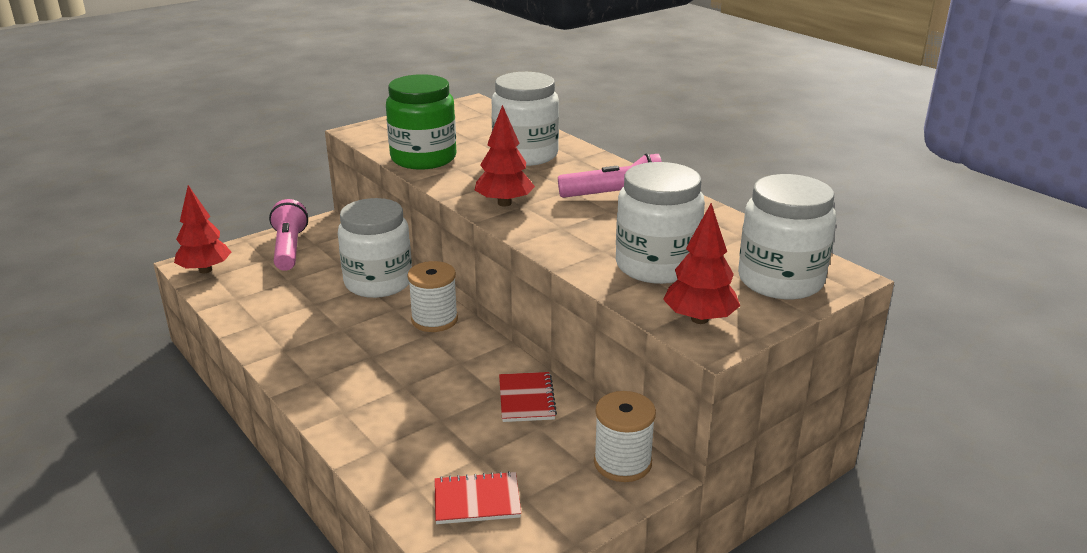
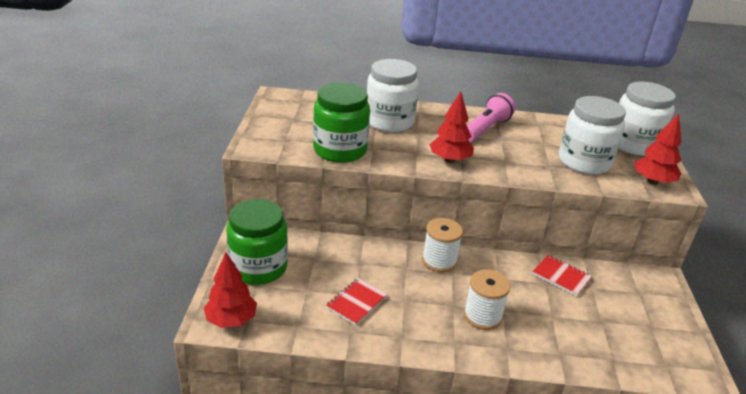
camera: 50 degrees left, 5 degrees up
pink flashlight [269,199,308,271] -> green jar [226,199,288,285]
white jar [338,198,412,298] -> none
red notebook [434,471,521,524] -> red notebook moved to [326,278,388,325]
white spool [594,391,656,482] -> white spool moved to [464,269,511,330]

